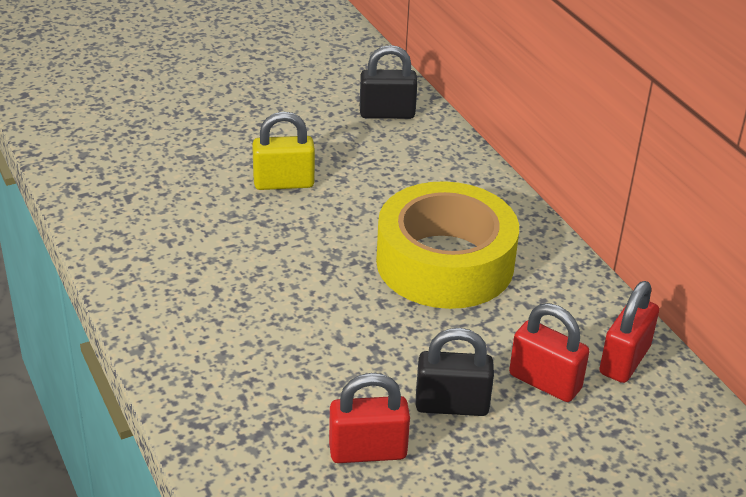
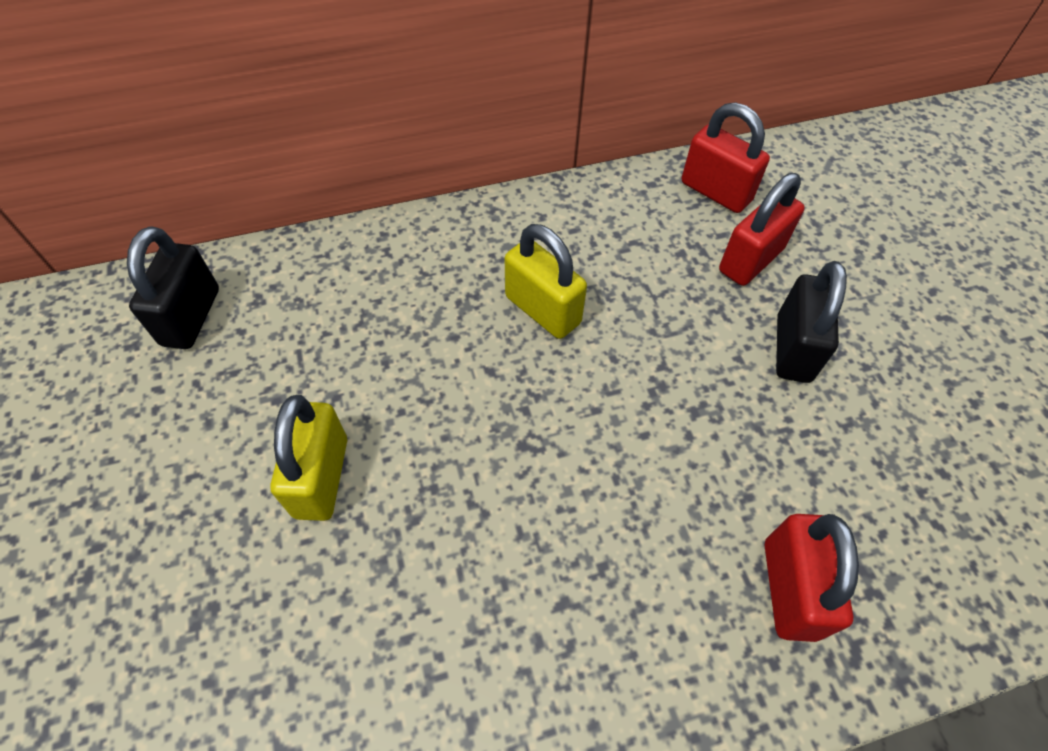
camera: 80 degrees left, 20 degrees up
red padlock [329,373,410,463] -> red padlock moved to [765,514,859,642]
yellow tape [376,181,519,309] -> yellow padlock [505,224,587,339]

